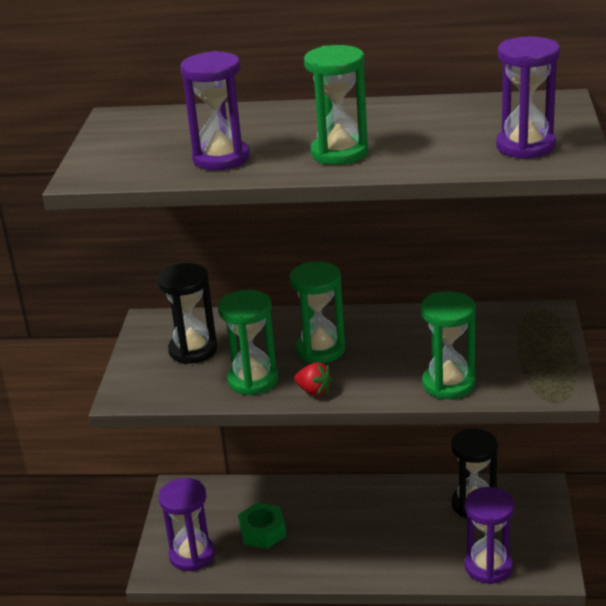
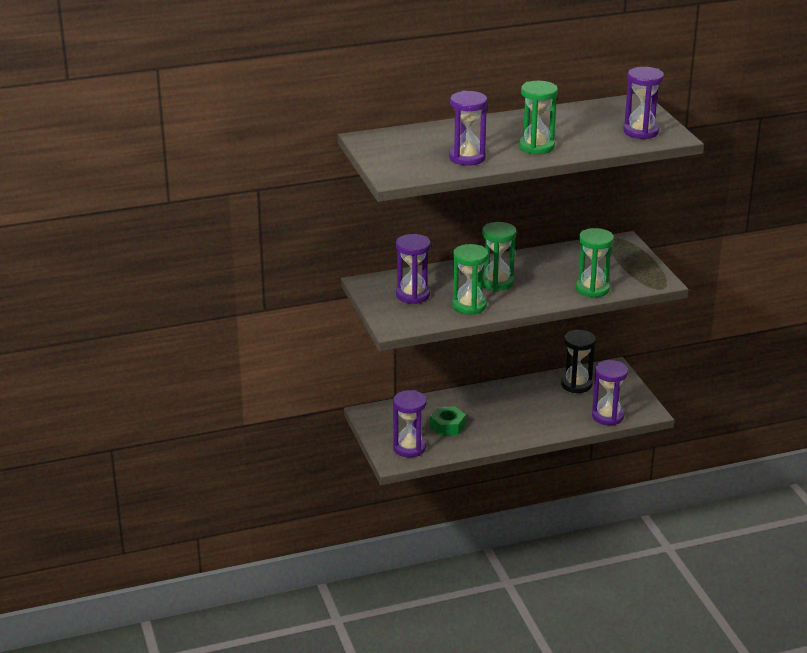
camera: 25 degrees left, 0 degrees up
black hourglass [157,263,217,364] -> purple hourglass [396,234,431,304]
red strawberry [294,362,333,396] -> none

